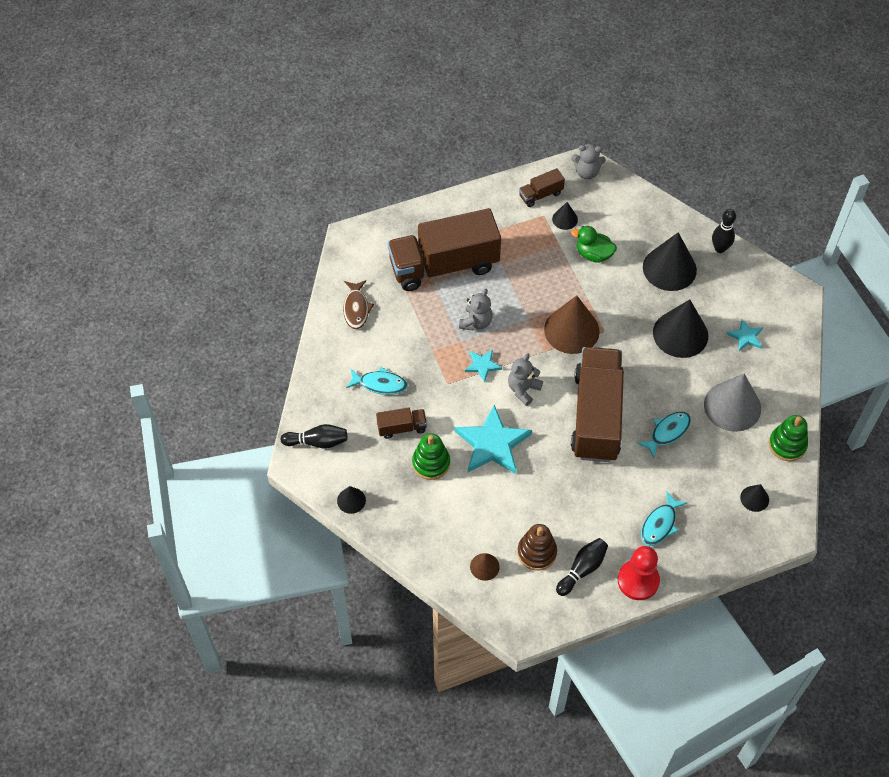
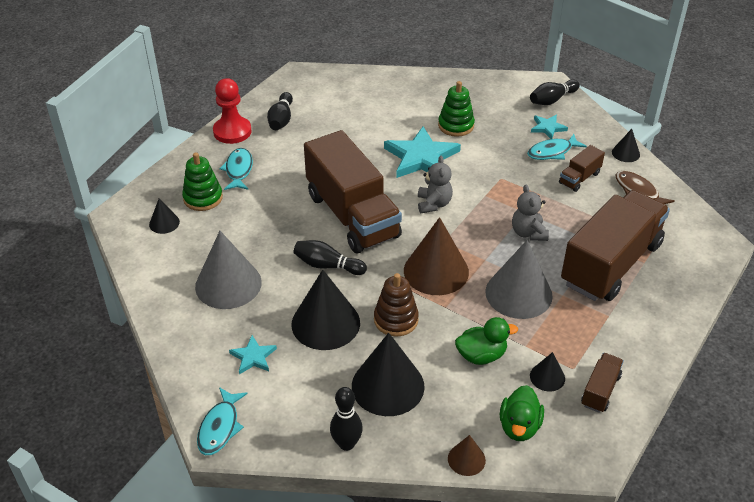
camera: 145 degrees right, 15 degrees down
black cone [337,486,366,514] -> black cone moved to [612,129,640,162]
brown truck [376,408,427,439] -> brown truck moved to [559,145,605,192]
turquoise star [465,349,502,383] -> turquoise star moved to [531,115,568,139]
brown cone [470,553,500,581] -> brown cone moved to [448,435,486,476]
brown stacking toy [517,524,557,570] -> brown stacking toy moved to [374,273,419,336]
grey teddy bear [571,143,606,179] -> none
turquoise fish [637,412,691,458] -> turquoise fish moved to [197,387,248,455]
green stacking toy [769,415,808,461] -> green stacking toy moved to [182,152,223,211]
none -> black bowling pin [293,240,367,275]
none -> grey cone [485,240,553,319]
none -> green duck [500,385,544,441]

